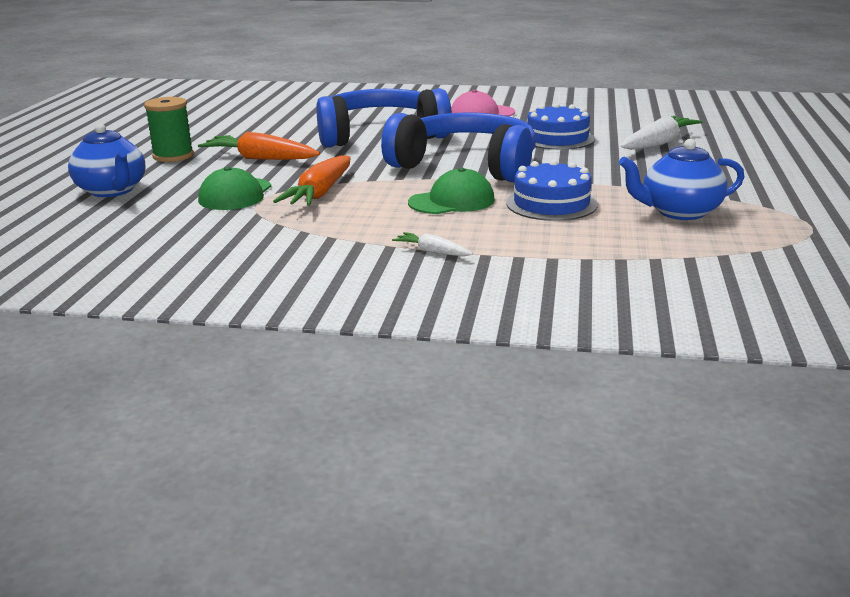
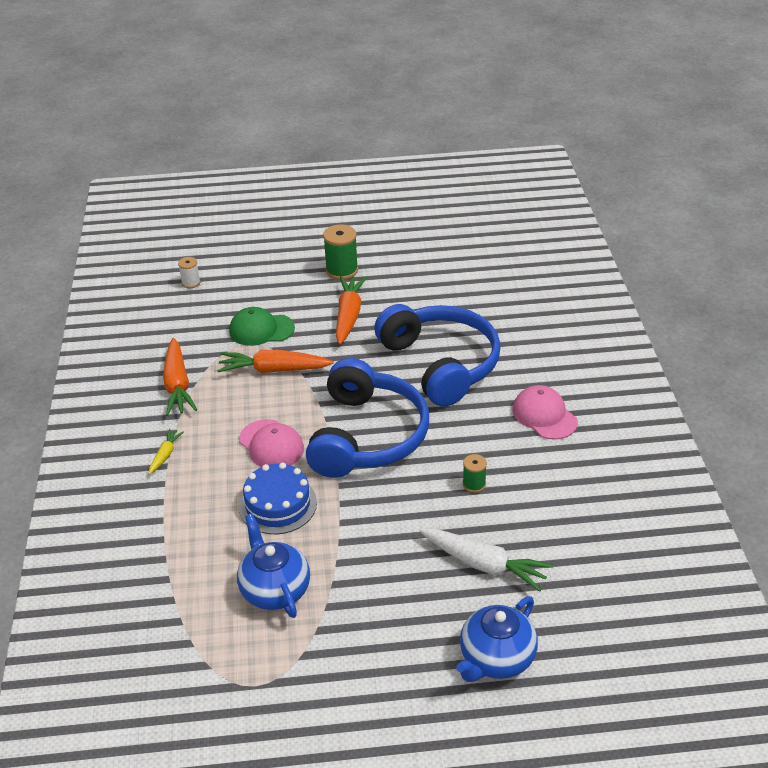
camera: 75 degrees right, 15 degrees up
blue teapot [68,123,145,197] -> blue teapot moved to [456,596,538,682]
white carrot [392,232,473,256] -> yellow carrot [149,429,184,475]
green cap [408,168,495,214] -> pink cap [239,419,304,467]
blue cake [527,103,595,150] -> green spool [463,454,487,493]
none -> orange carrot [163,338,197,416]
none -> white spool [178,257,200,288]

